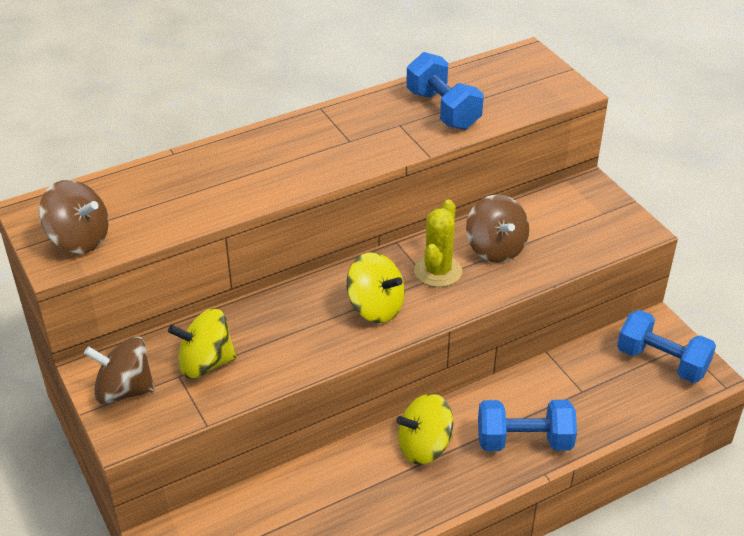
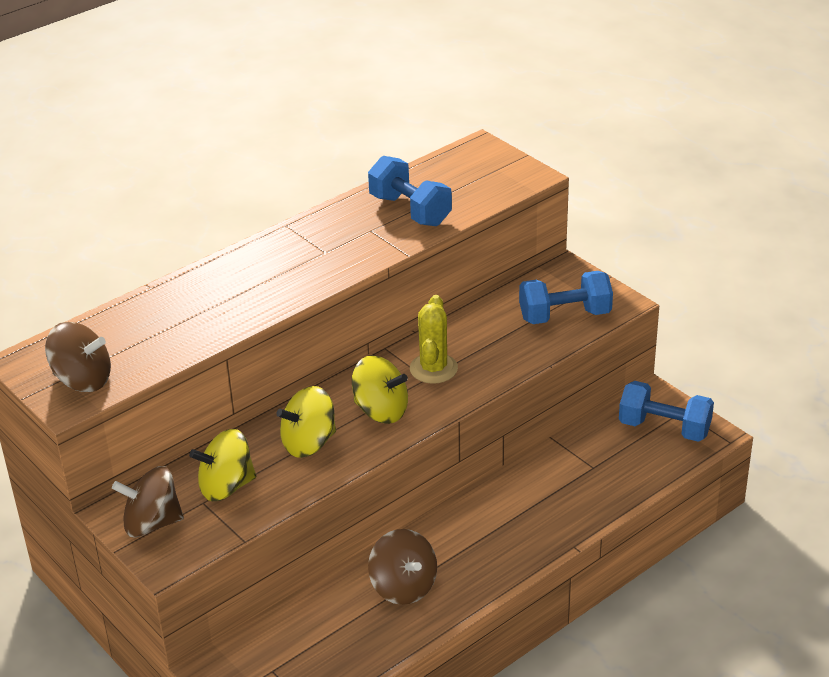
camera: 10 degrees left, 5 degrees down
yellow spinning top [396,393,453,465] -> yellow spinning top moved to [277,386,336,458]
brown spinning top [466,194,529,263] -> brown spinning top moved to [368,529,437,605]
blue dumbbell [478,400,577,451] -> blue dumbbell moved to [519,271,613,324]

